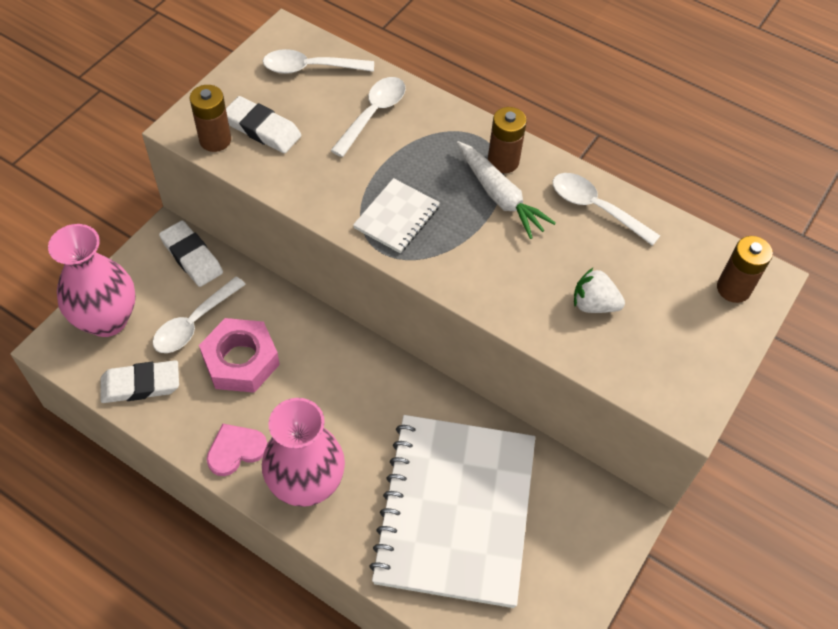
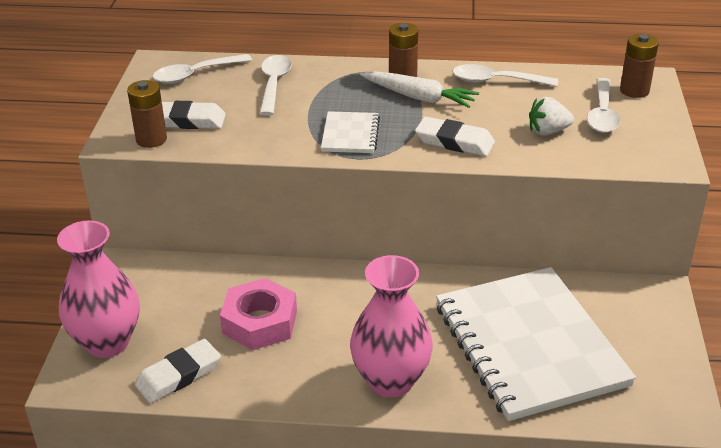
camera: 25 degrees left, 20 degrees down
white spoon [153,277,246,353] -> white spoon moved to [587,78,620,133]
white eraser [159,220,223,287] -> white eraser moved to [415,117,495,156]
pink heart [206,424,267,476] -> none

